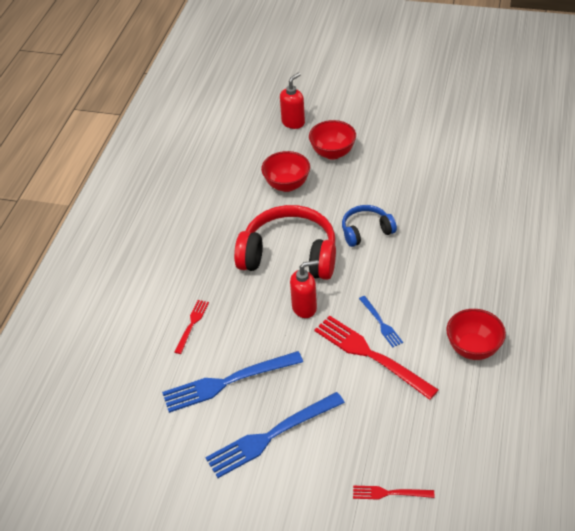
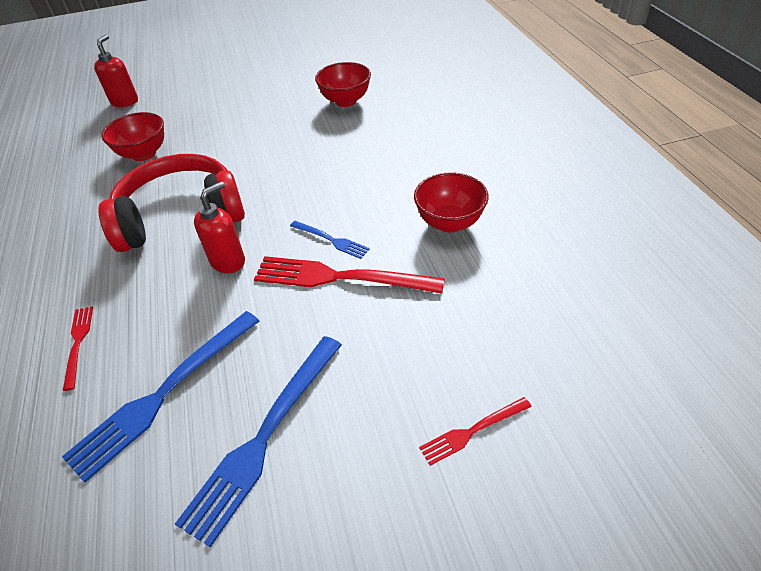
camera: 30 degrees left, 0 degrees up
red bowl [309,120,356,160] -> red bowl moved to [315,62,371,107]
blue headphones [342,205,397,247] -> none

